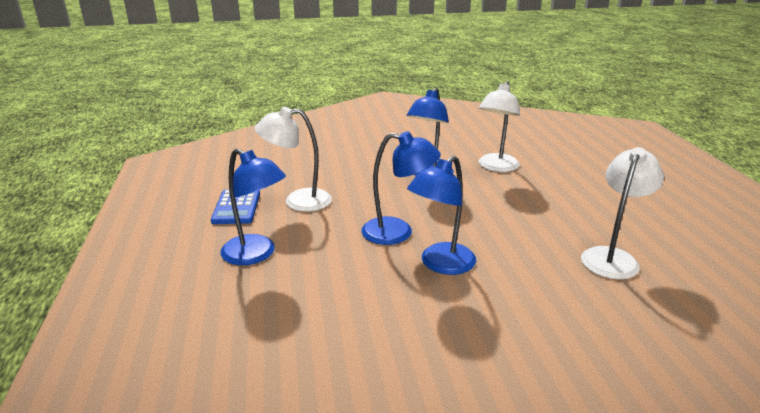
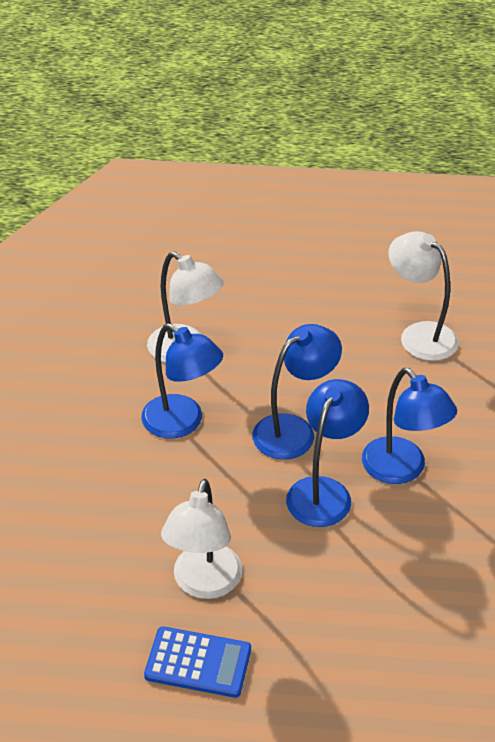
camera: 75 degrees left, 15 degrees up
blue lamp [220,148,286,265] -> blue lamp moved to [252,324,342,459]

